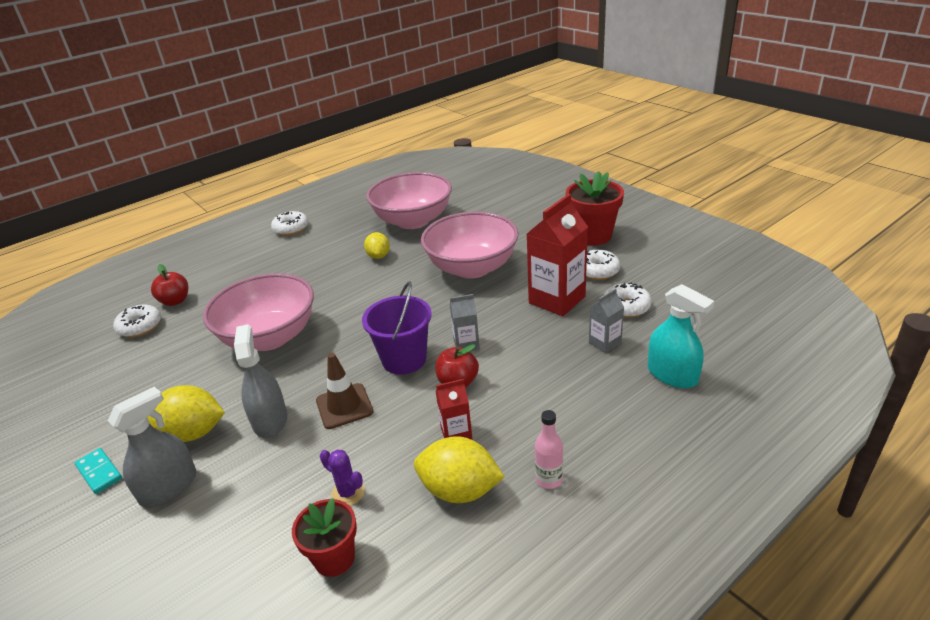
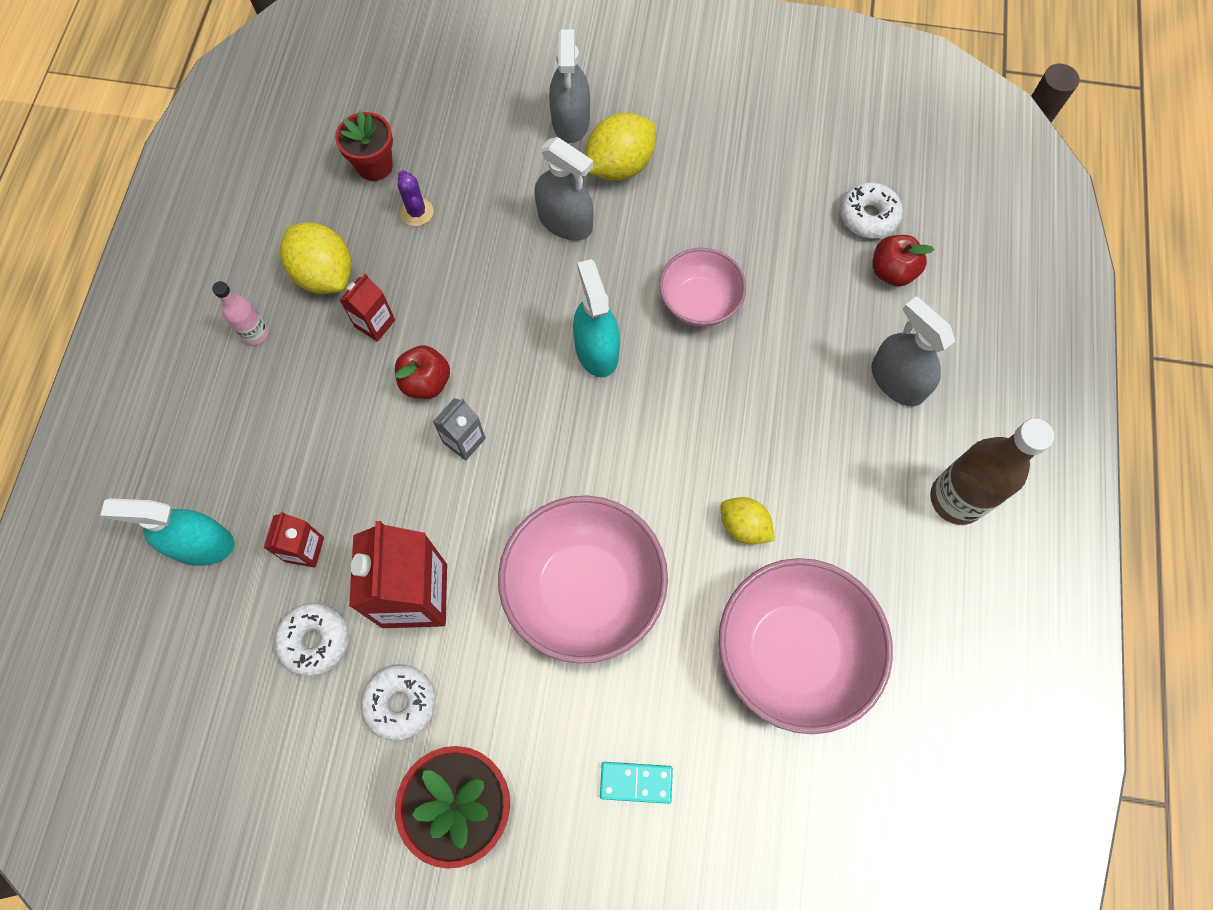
camera: 135 degrees right, 35 degrees up
turquoise domino [75,448,122,494] -> turquoise domino moved to [600,762,673,804]
pink bowl [203,273,314,351] -> pink bowl [659,248,746,327], size x0.59
white donut [271,211,308,236] -> brown bottle [930,418,1054,525]
brown traffic cone [316,353,373,429] -> none
purple cactus [320,449,365,506] -> purple cactus turned 75 degrees clockwise [397,170,433,226]
purple bucket [362,281,432,375] -> none
yellow lemon [414,436,504,503] -> yellow lemon turned 75 degrees clockwise [280,222,352,294]
grey carton [589,288,624,353] -> red carton [264,512,324,568]
none -> turquoise spray bottle [573,259,620,378]
none -> grey spray bottle [871,296,955,406]

